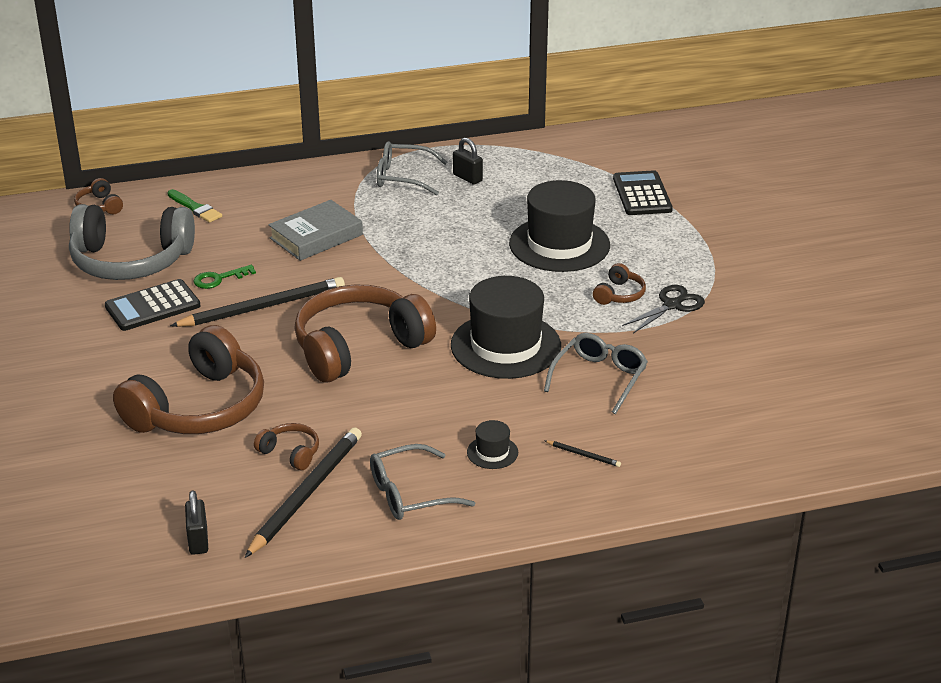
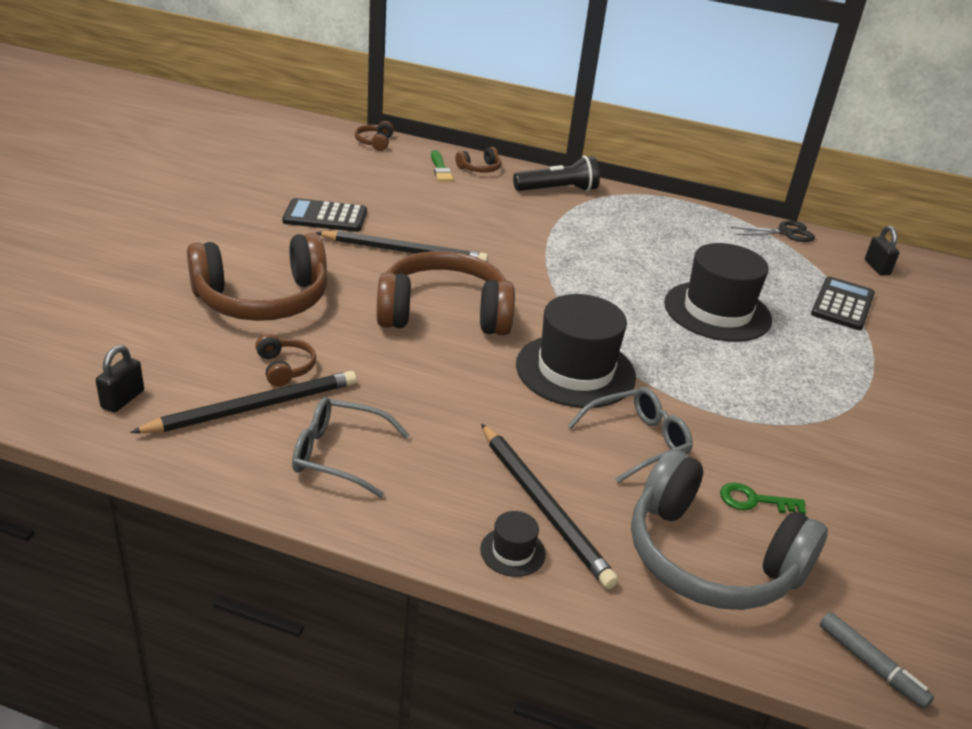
camera: 30 degrees right, 0 degrees up
grey headphones [69,204,195,280] -> grey headphones moved to [631,449,828,610]
green key [193,265,256,289] -> green key moved to [720,482,806,515]
grey book [268,200,363,261] -> none
grey glasses [377,141,447,196] -> none
black padlock [453,138,483,185] -> black padlock moved to [865,226,899,275]
black hat [467,420,518,469] -> black hat moved to [480,511,546,577]
black pencil [545,440,621,467] -> black pencil [481,424,619,589], size x2.47
brown headphones [593,263,646,305] -> brown headphones moved to [455,147,501,173]
black scissors [622,285,705,333] -> black scissors moved to [731,220,815,242]
none -> black flashlight [513,156,600,191]
none -> grey marker [820,612,934,709]

